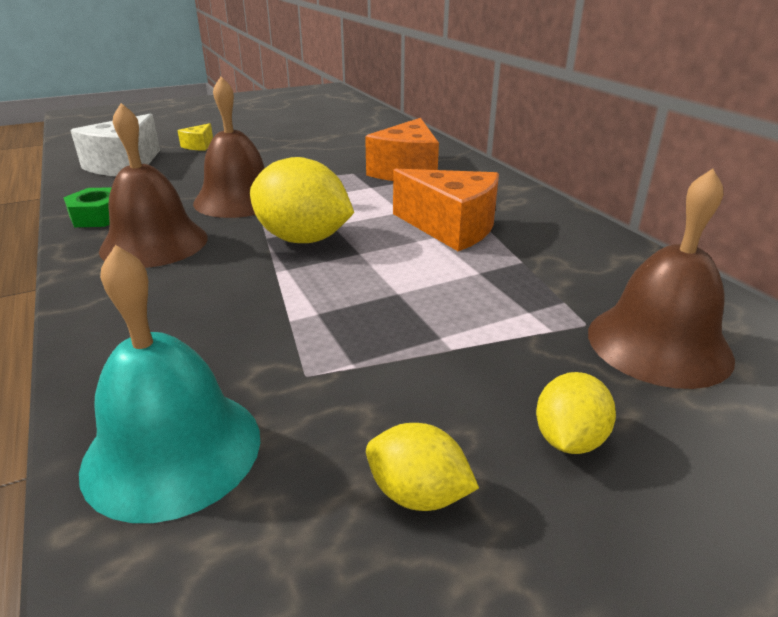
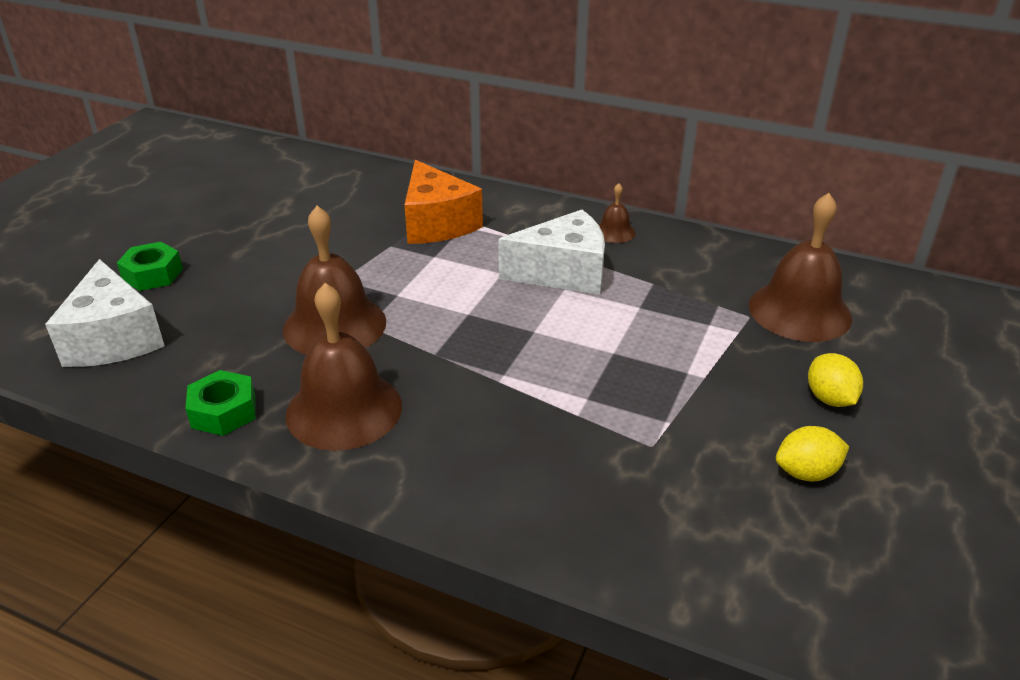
camera: 40 degrees left, 5 degrees up
turquoise bell [79,245,260,523] -> none
yellow cheese [177,123,213,151] -> green nut [117,242,183,291]
yellow lemon [250,157,354,243] -> none
orange cheese [393,169,499,251] -> white cheese [498,210,605,295]
none -> brown bell [599,183,636,243]

